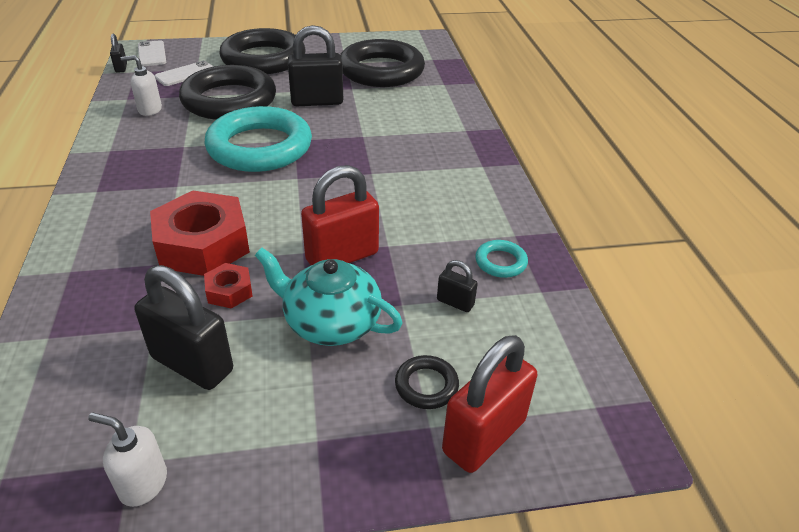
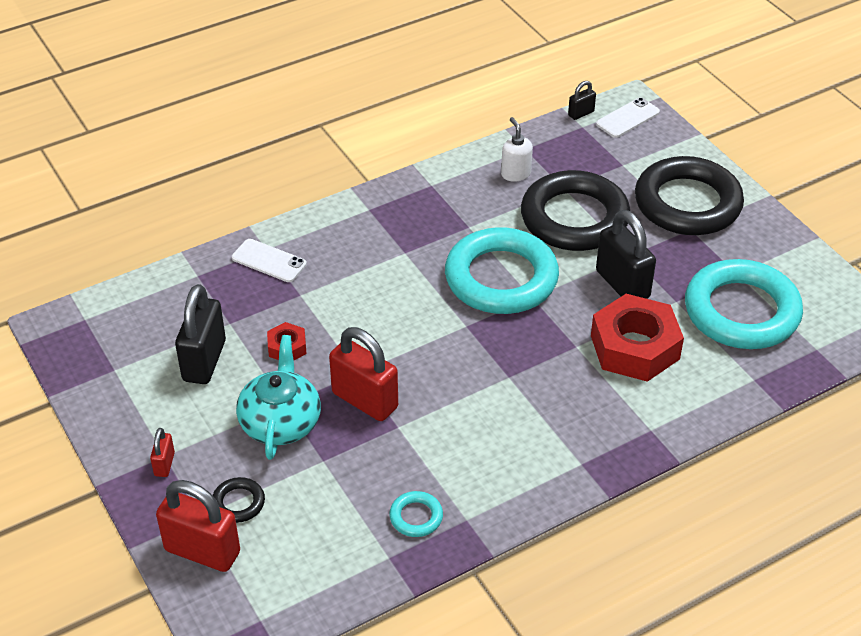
camera: 70 degrees right, 5 degrees up
white soap dispenser [88,413,167,507] -> none
red nut [150,191,250,276] -> red nut moved to [591,294,684,382]
white phone [155,61,214,86] -> white phone moved to [232,239,307,282]
black ring [340,39,425,87] -> turquoise ring [685,259,803,349]
black padlock [437,260,478,312] -> none
none -> red padlock [150,428,175,477]

